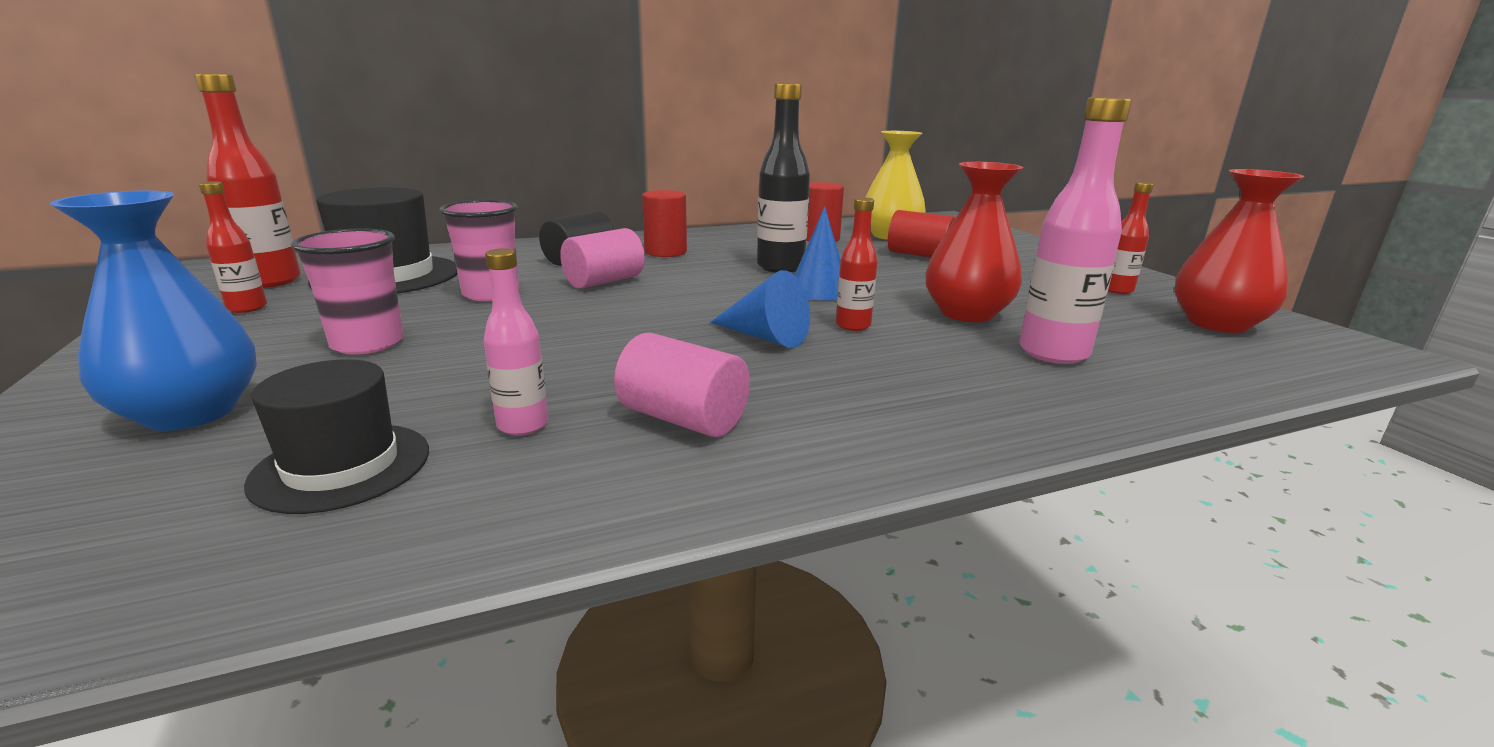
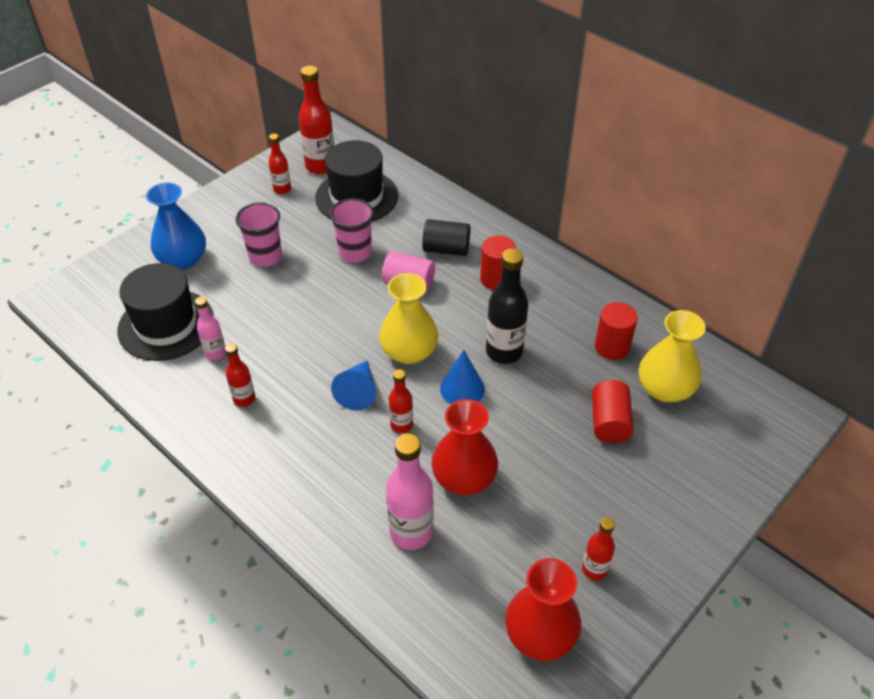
camera: 65 degrees right, 25 degrees up
black hat [244,359,429,514] -> black hat [117,263,214,361], size x1.58
pink cylinder [614,332,750,437] -> red bottle [225,343,255,407]
none -> yellow vase [379,273,439,364]

